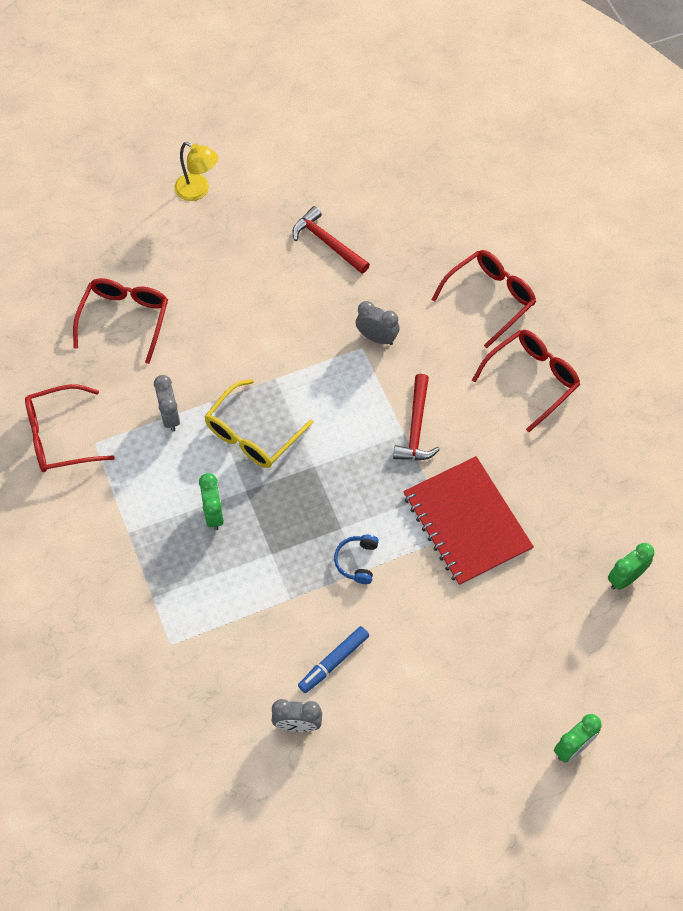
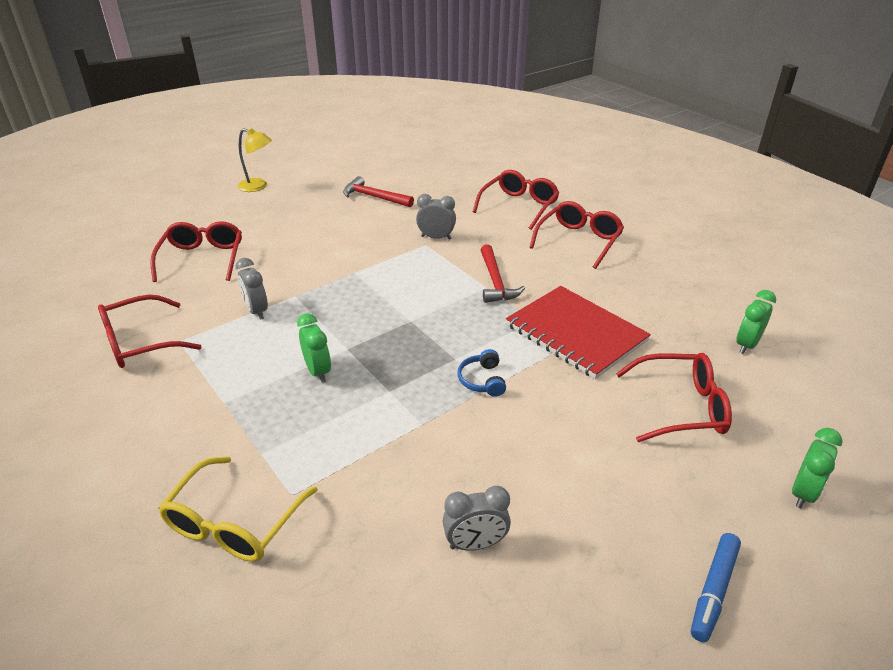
camera: 15 degrees left, 25 degrees down
yellow glasses [204,379,313,468] -> yellow glasses moved to [158,456,318,562]
blue marker [298,626,369,693] -> blue marker moved to [691,533,741,642]
none -> red glasses [616,353,732,442]

